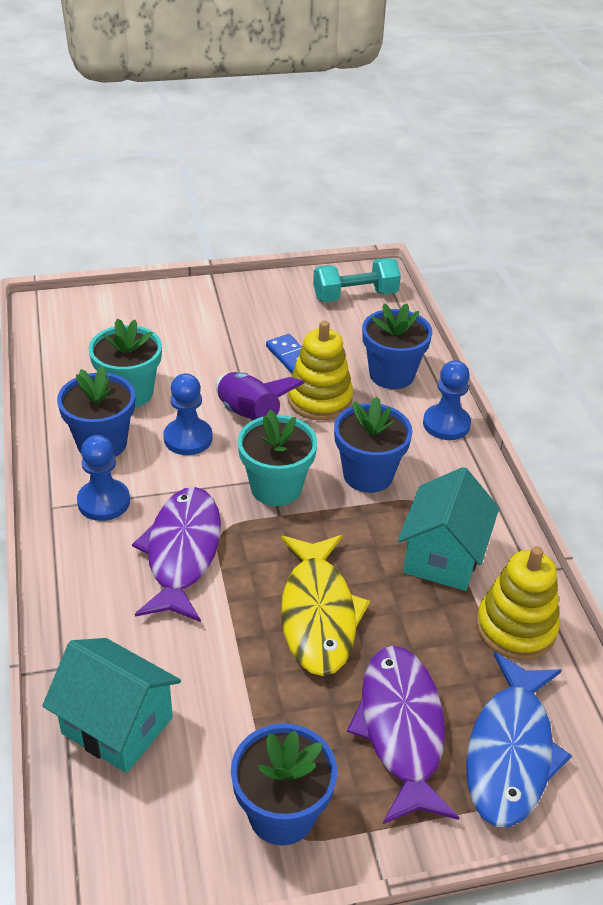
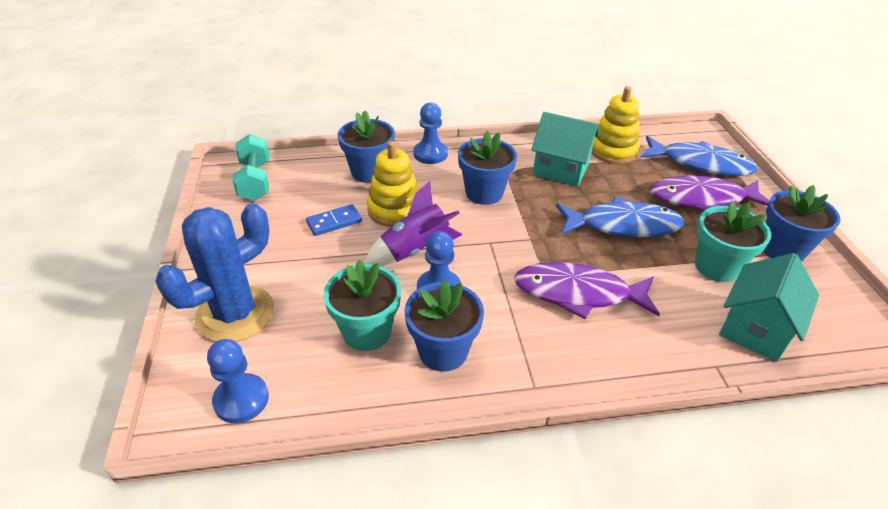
camera: 85 degrees left, 0 degrees up
blue pawn [77,435,130,521] -> blue pawn moved to [207,339,269,423]
turquoise flower pot [238,409,317,506] -> turquoise flower pot moved to [695,200,771,282]
yellow fish [281,535,370,676] -> blue fish [556,197,684,237]
none -> blue cactus [155,203,274,342]

